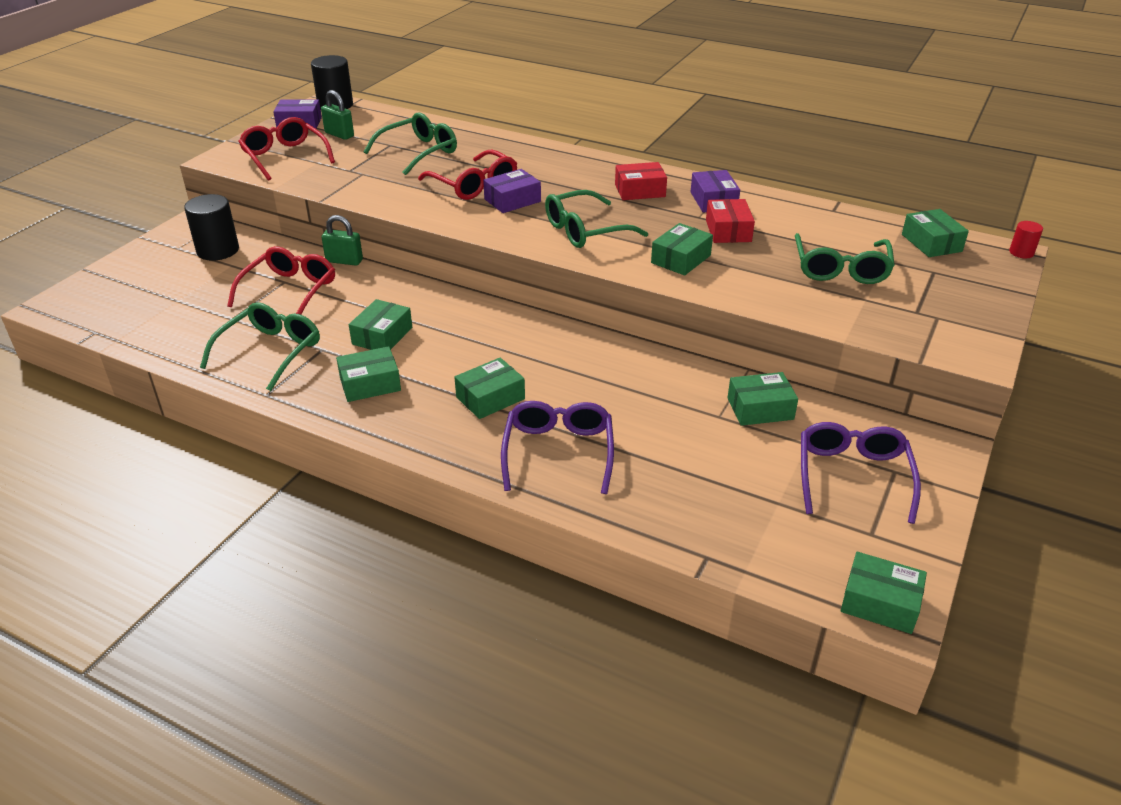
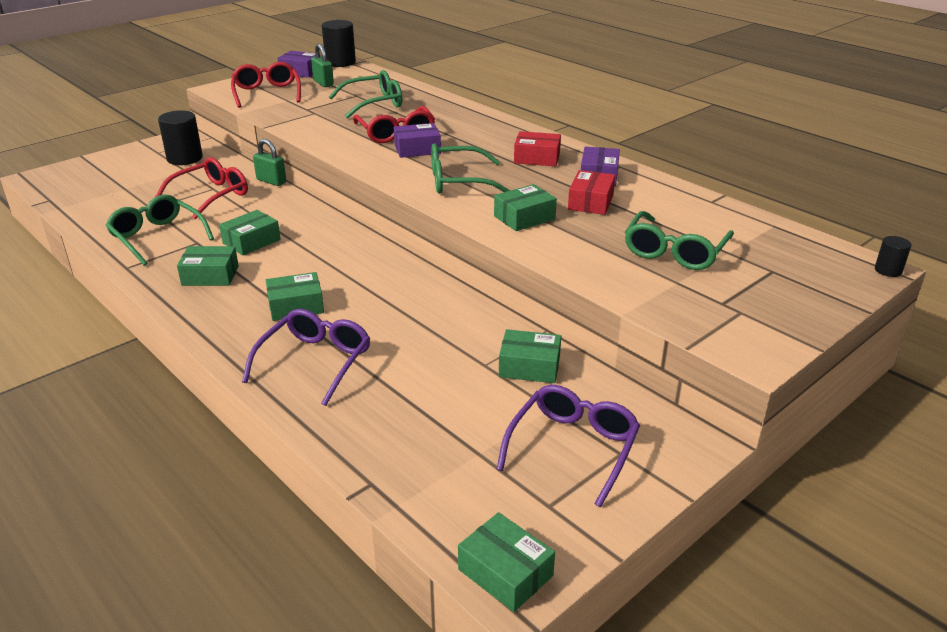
camera: 20 degrees right, 5 degrees down
green glasses [200,302,320,391] -> green glasses turned 90 degrees counterclockwise [105,195,214,266]
green box [902,209,969,257] -> none
red cylinder [1009,221,1043,258] -> black cylinder [875,236,912,277]

